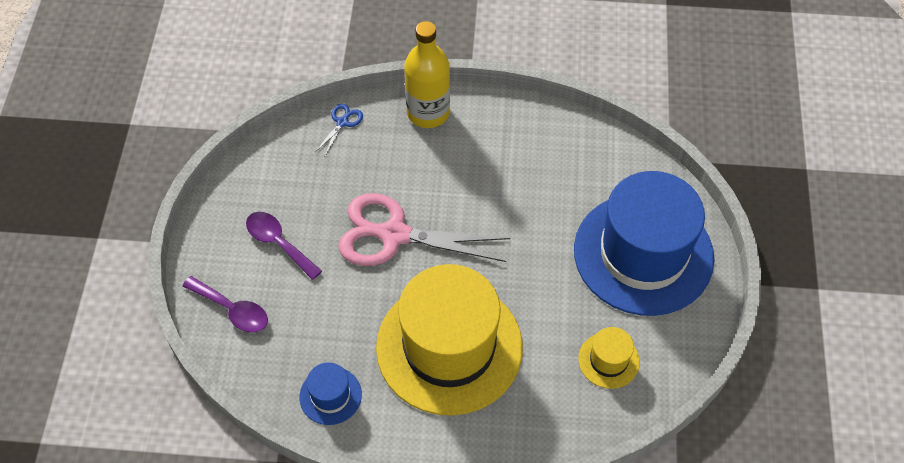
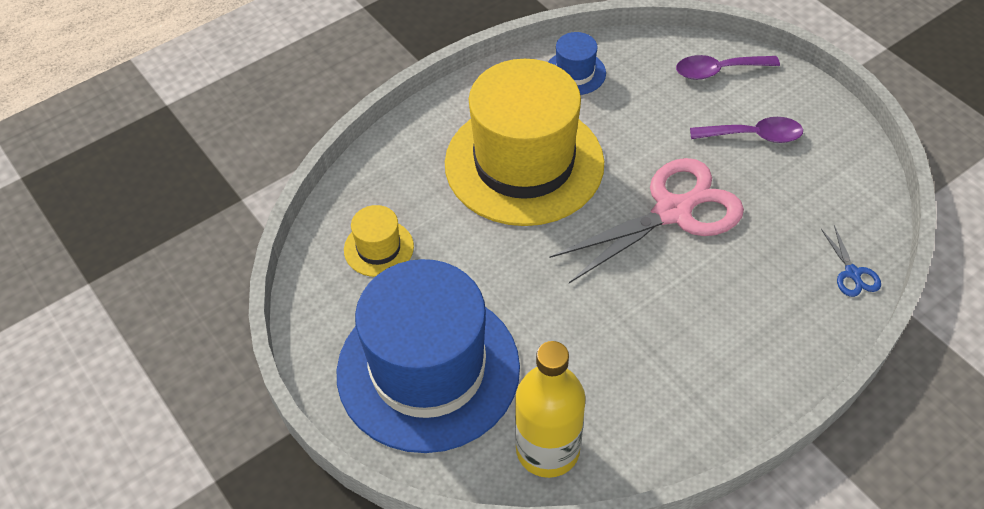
camera: 140 degrees right, 5 degrees down
yellow bottle [404,21,450,128] -> yellow bottle moved to [515,341,586,478]

